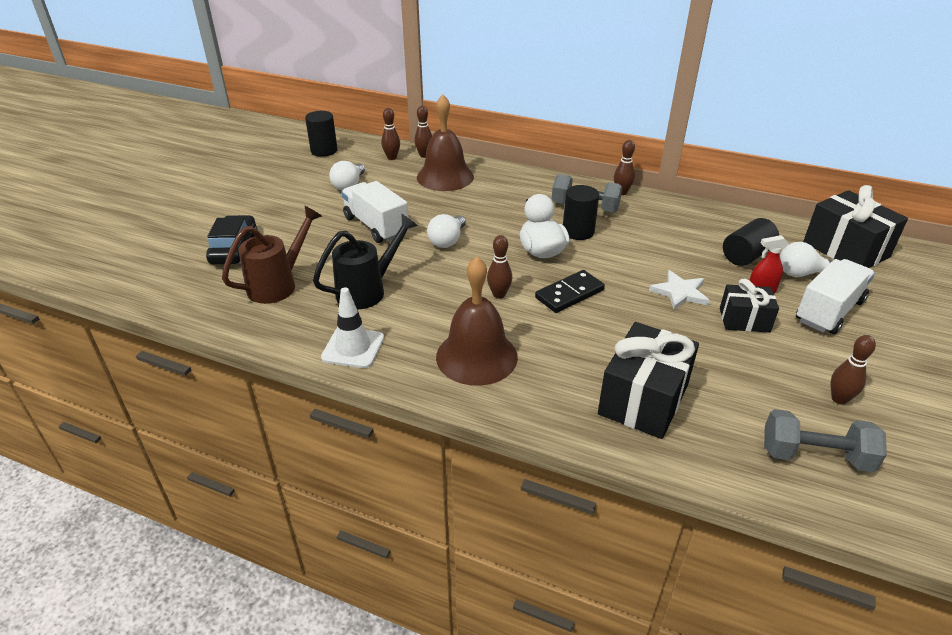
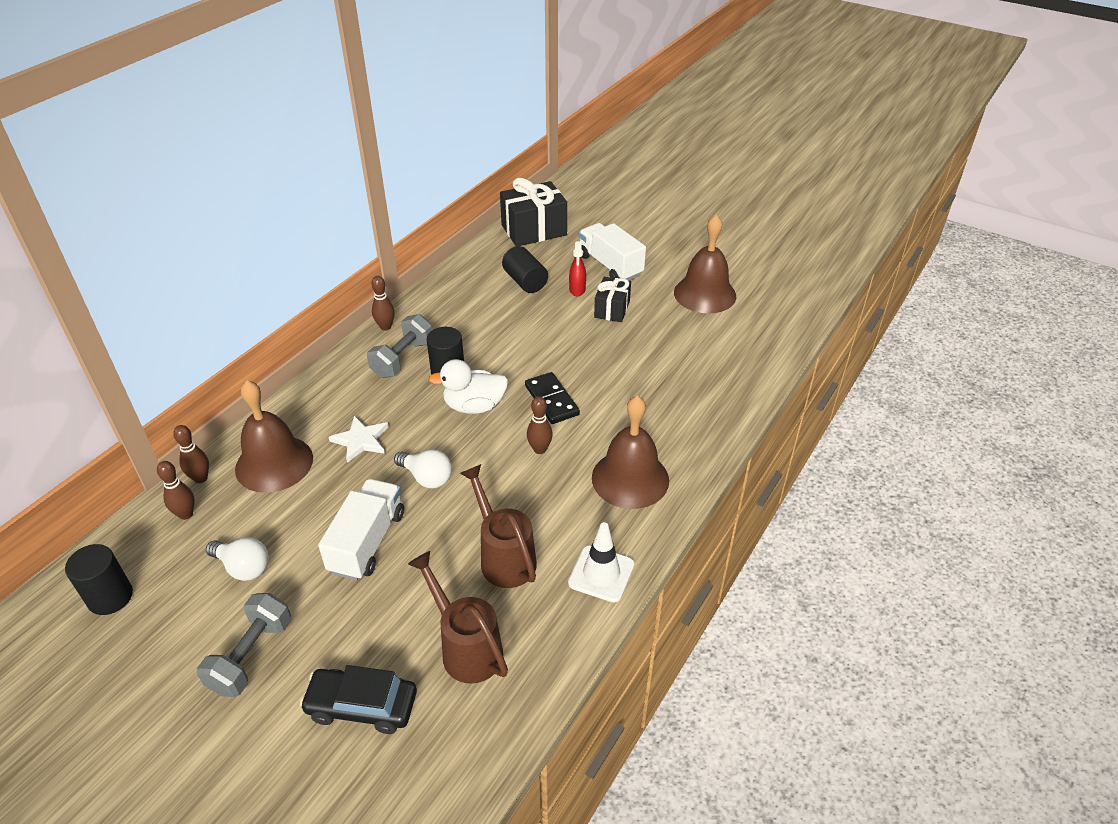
camera: 80 degrees left, 5 degrees up
black watering can [313,214,418,310] -> brown watering can [460,464,537,588]
white truck [341,181,409,243] -> white truck turned 135 degrees clockwise [318,479,404,580]
black gift [598,322,699,439] -> none
white star [649,270,710,310] -> white star moved to [329,416,389,463]
grey dumbbell [764,409,887,472] -> grey dumbbell moved to [197,593,292,697]
white light bulb [780,242,832,277] -> none
brown bowling pin [830,335,876,405] -> brown bell [674,214,736,313]

